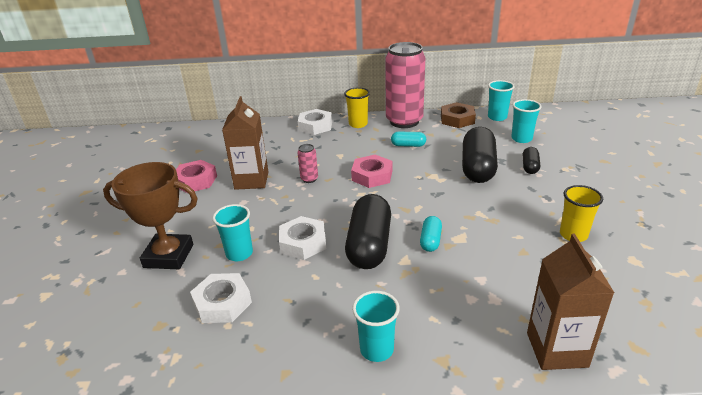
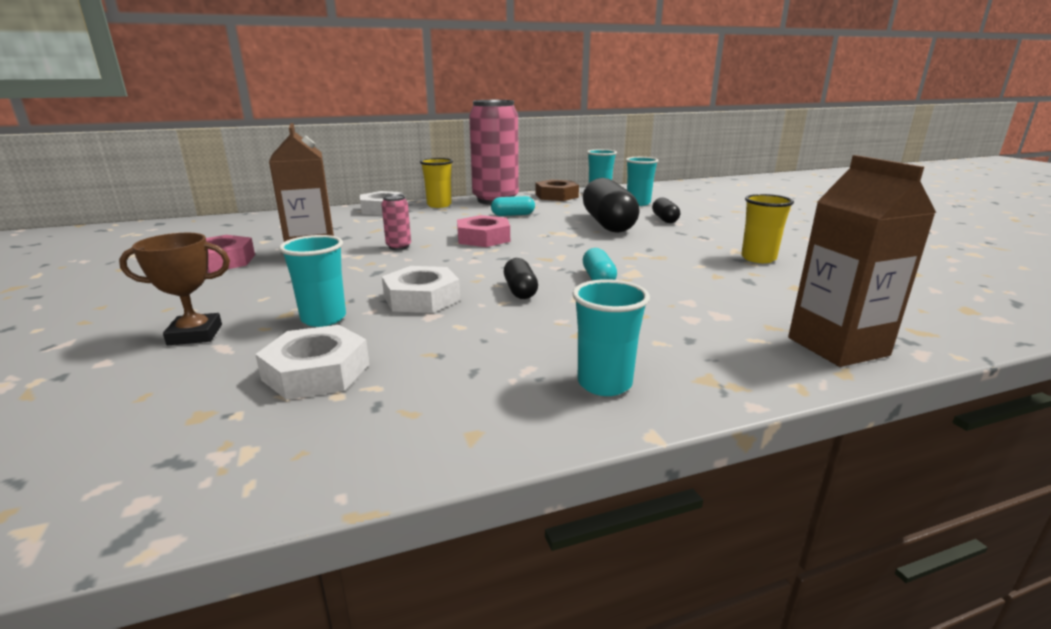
camera: 20 degrees left, 10 degrees down
brown trophy [103,162,198,269] -> brown trophy [119,233,230,345], size x0.61
black capsule [345,194,391,269] -> black capsule [504,258,538,299], size x0.49

